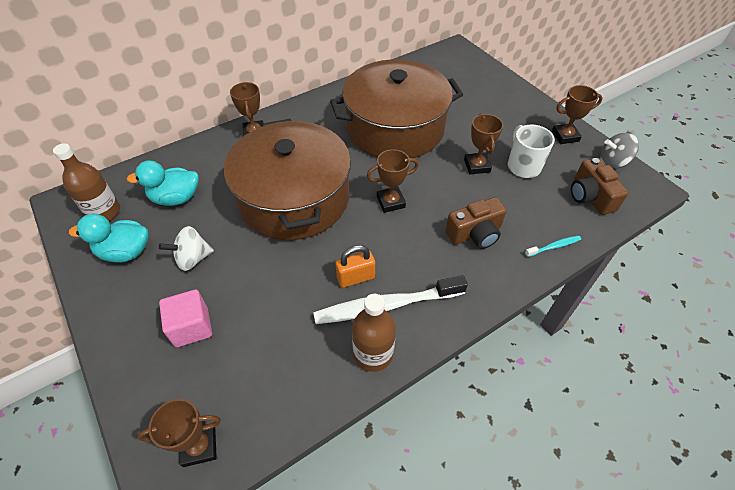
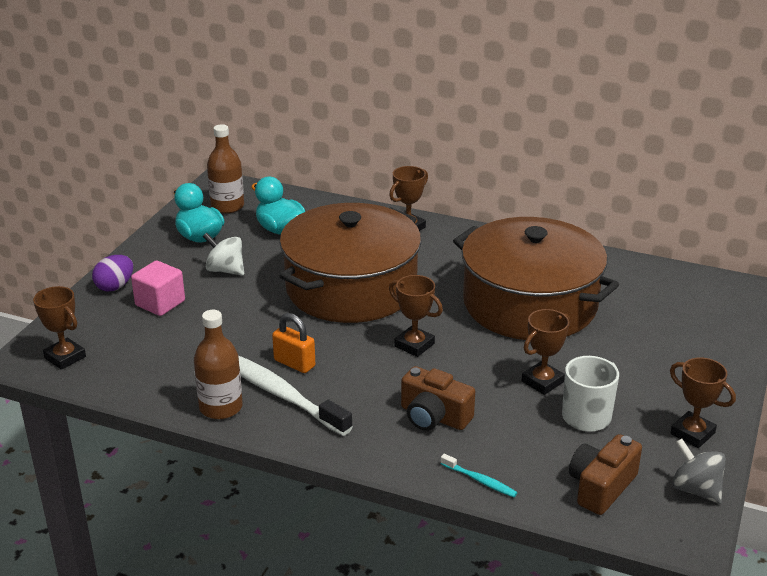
camera: 55 degrees right, 20 degrees down
none -> purple egg [92,255,133,291]

